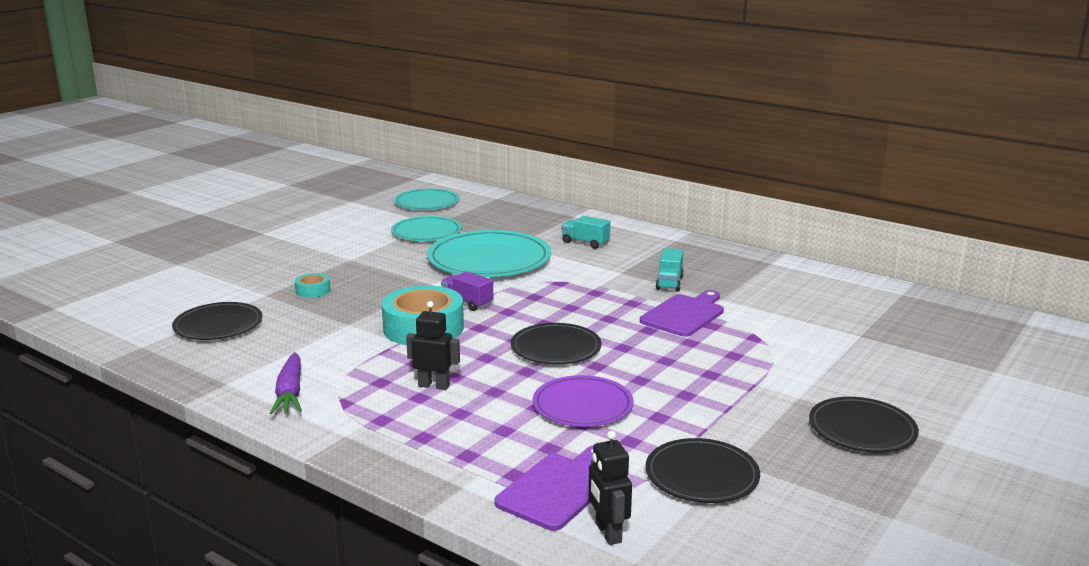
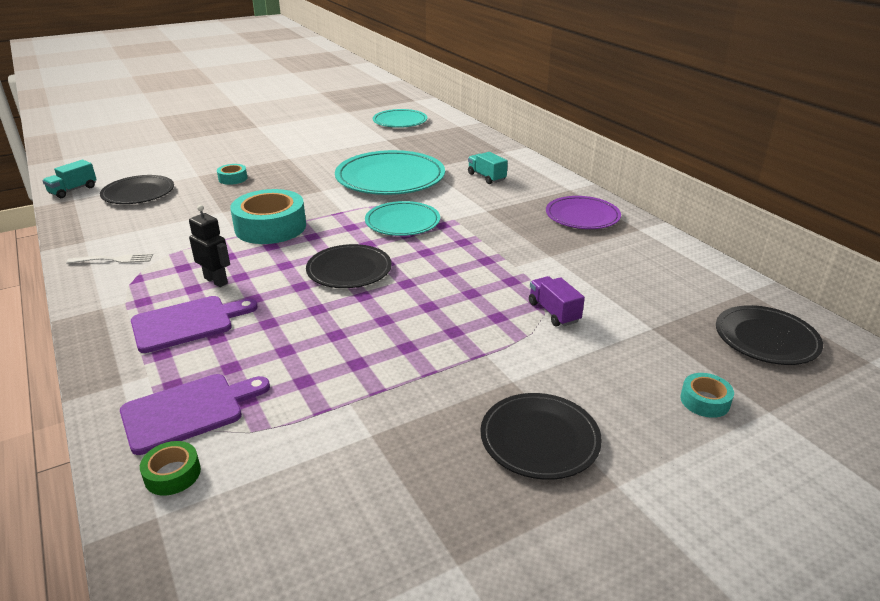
camera: 25 degrees right, 10 degrees up
purple carrot [269,352,302,414] -> white fork [66,253,153,264]
turquoise plate [391,216,461,241] -> turquoise plate moved to [365,201,440,236]
purple truck [441,271,493,311] -> purple truck moved to [529,276,585,326]
purple plate [533,375,634,427] -> purple plate moved to [546,196,621,229]
black robot [588,431,632,545] -> green tape [140,441,201,496]
purple cutting board [640,290,724,337] -> purple cutting board moved to [131,296,258,353]
black plate [645,438,760,503] -> black plate moved to [716,305,823,365]
turquoise truck [656,248,684,292] -> turquoise truck moved to [42,160,97,198]
none -> turquoise tape [680,373,734,418]

